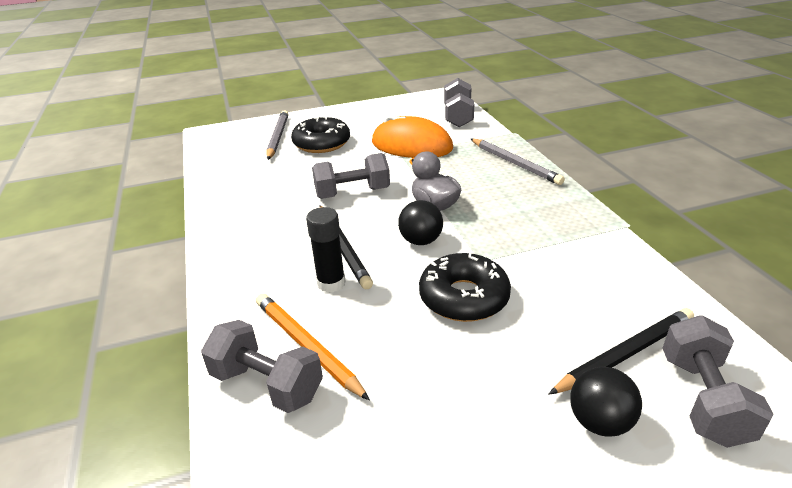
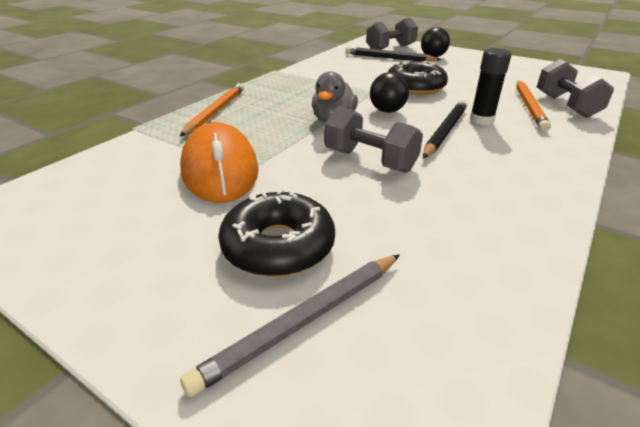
camera: 130 degrees left, 0 degrees up
grey dumbbell [444,78,474,127] -> none
grey pencil [471,139,565,185] -> orange pencil [180,83,244,136]

